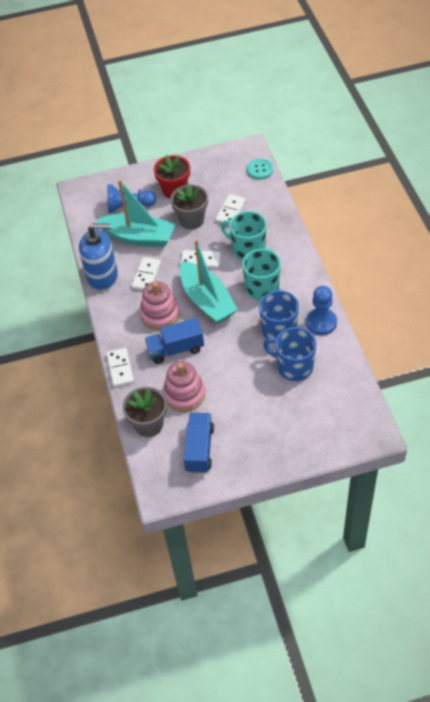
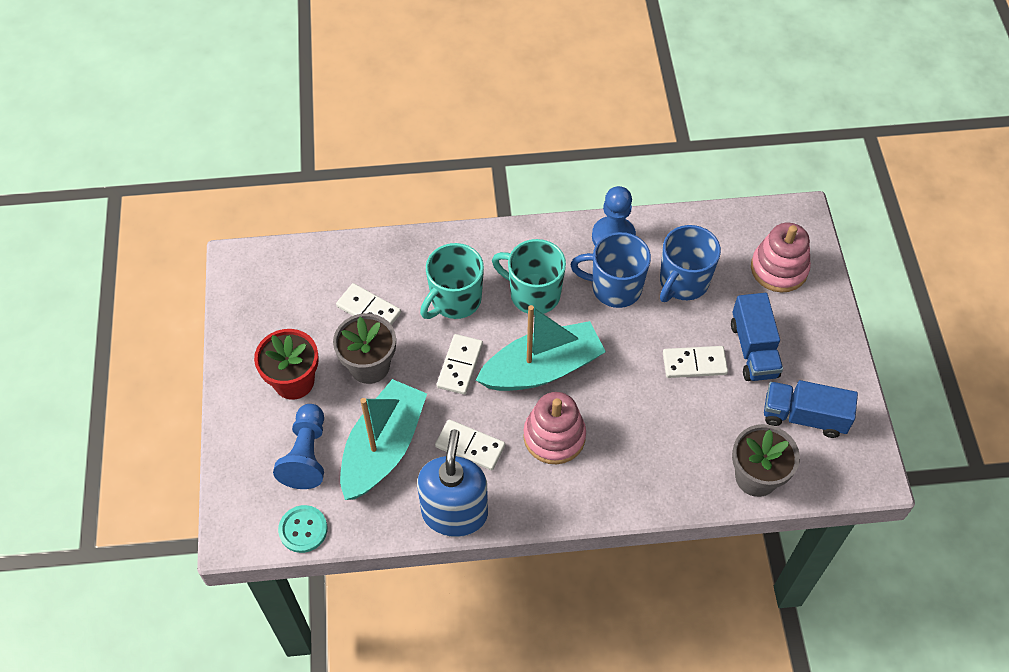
camera: 85 degrees left, 5 degrees up
white domino [106,348,134,387] -> white domino moved to [663,346,728,378]
blue truck [145,318,204,364] -> blue truck moved to [731,293,783,381]
pink stacking toy [163,361,205,412] -> pink stacking toy moved to [751,223,811,293]
turquoise button [247,159,273,179] -> turquoise button moved to [278,505,327,553]

